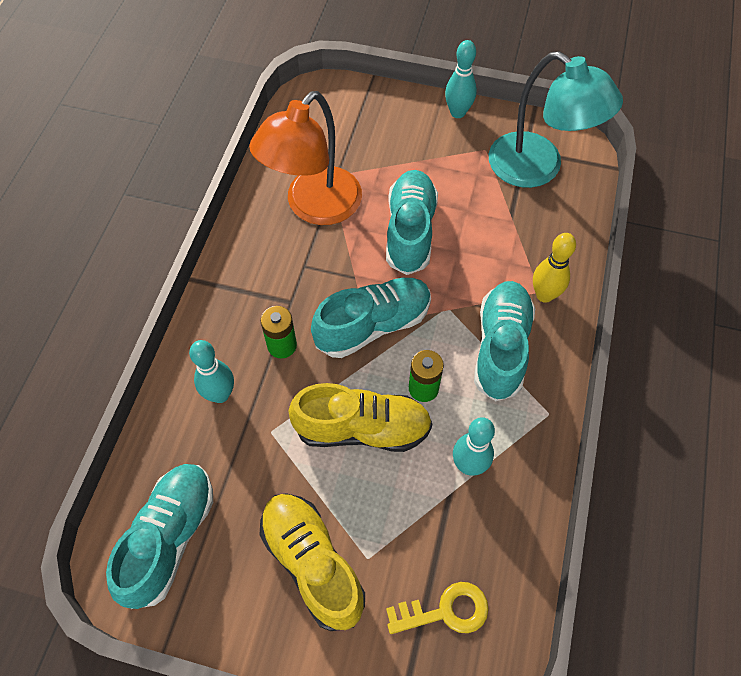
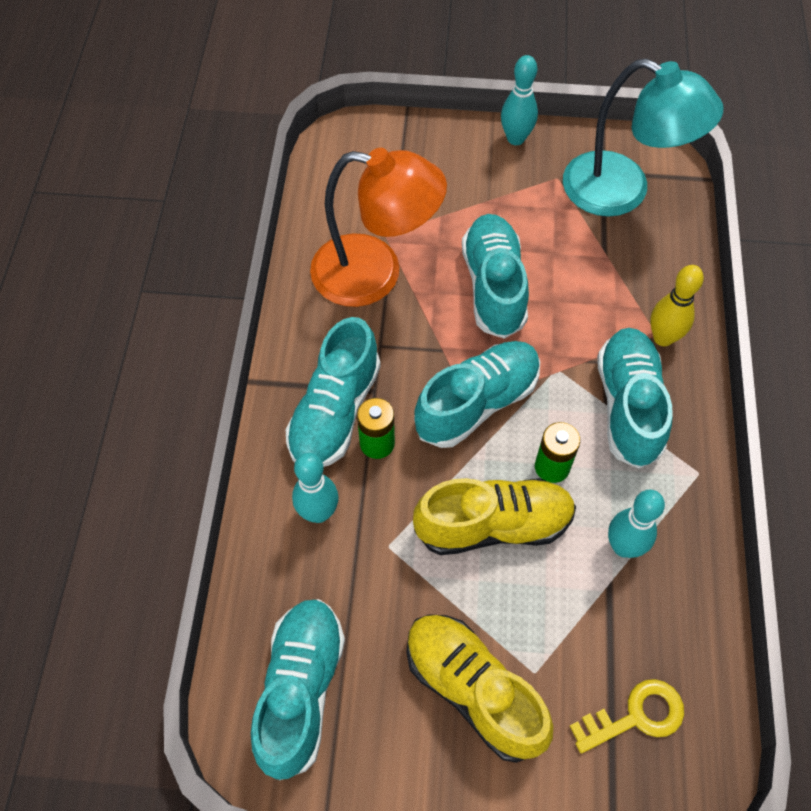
camera: 10 degrees left, 0 degrees up
orange lamp [249,91,362,225] -> orange lamp turned 105 degrees counterclockwise [310,148,447,307]
none -> turquoise shoe [286,317,381,467]

